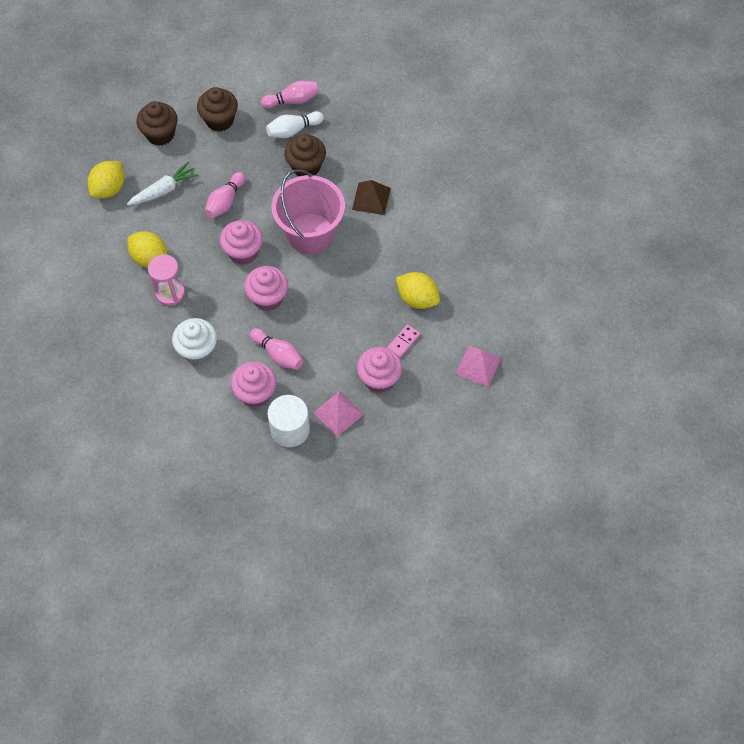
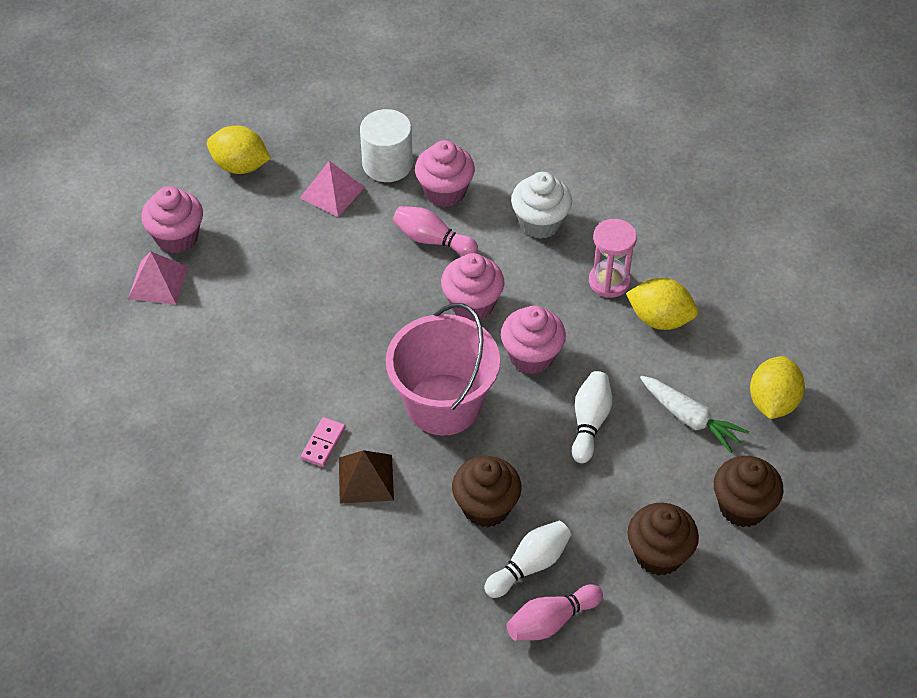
camera: 165 degrees right, 10 degrees down
white carrot [127,162,199,206] -> white carrot turned 90 degrees counterclockwise [640,376,749,453]
pink bowling pin [205,172,246,218] -> white bowling pin [572,371,612,463]
pink cupcake [357,347,402,393] -> pink cupcake moved to [141,186,203,254]
pink domino [387,324,420,358] -> pink domino moved to [301,417,345,467]
yellow lemon [396,272,440,309] -> yellow lemon moved to [207,126,271,174]

